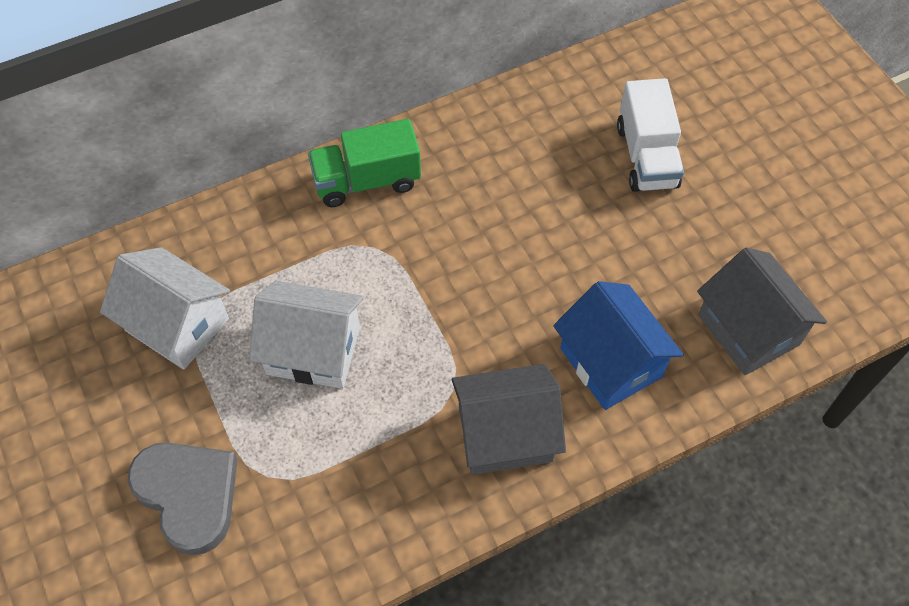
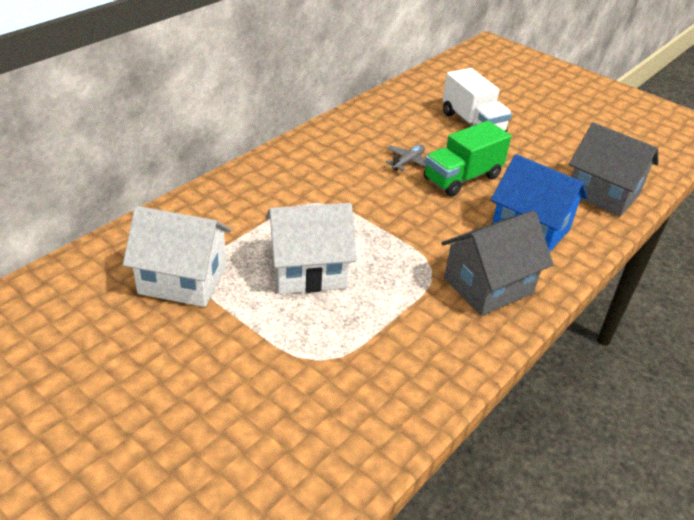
camera: 25 degrees left, 20 degrees down
grey heart [128,442,238,555] -> none
green truck [308,119,421,207] -> green truck moved to [424,121,511,197]
none -> grey plane [385,145,426,171]

